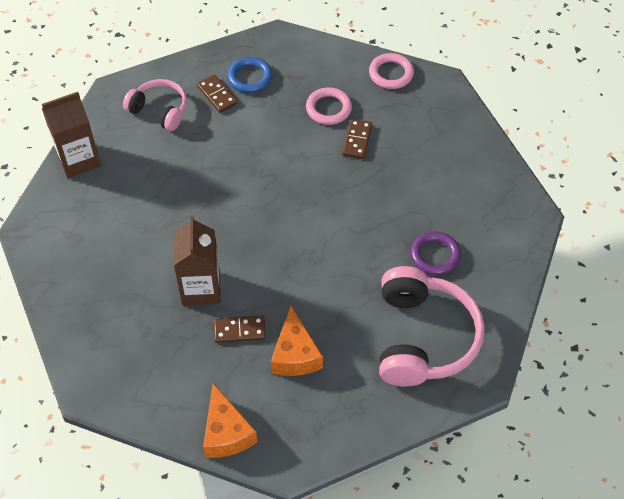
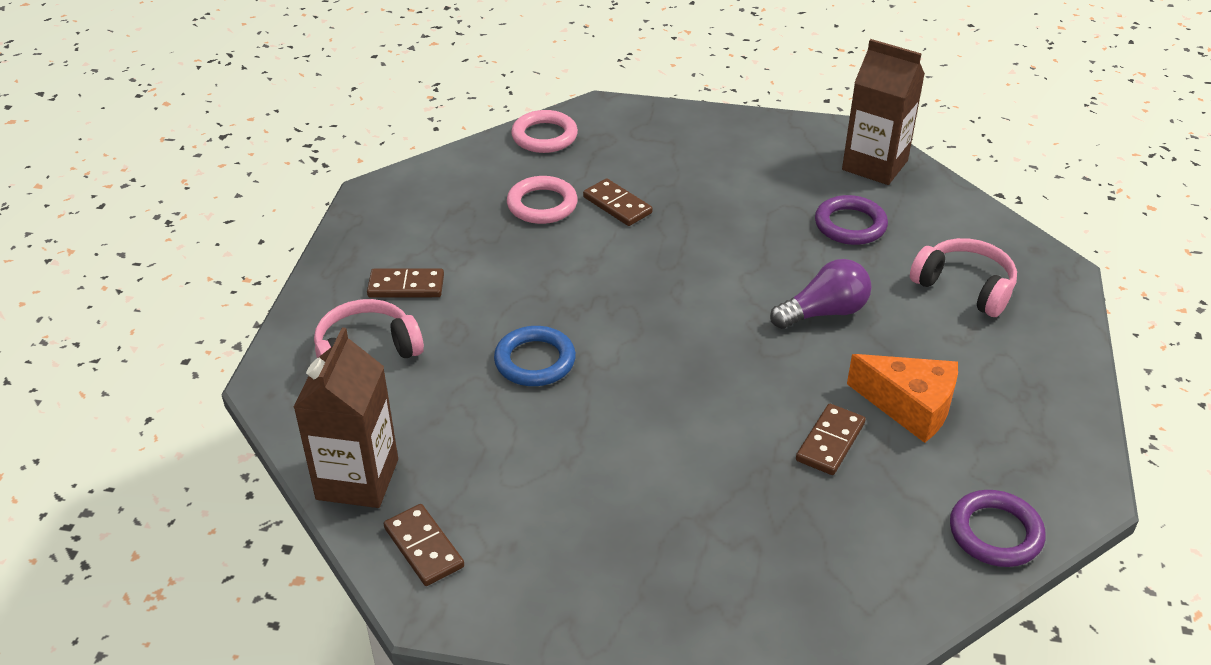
camera: 55 degrees left, 15 degrees down
brown carton [174,215,220,305] -> brown carton moved to [842,39,925,185]
orange cheese [203,383,257,458] -> purple ring [950,490,1045,567]
blue ring [227,57,272,93] -> blue ring moved to [494,326,576,386]
pink headphones [379,266,485,387] -> pink headphones [910,238,1017,317], size x0.58
none -> brown domino [384,504,464,586]
none -> purple light bulb [770,259,871,329]

